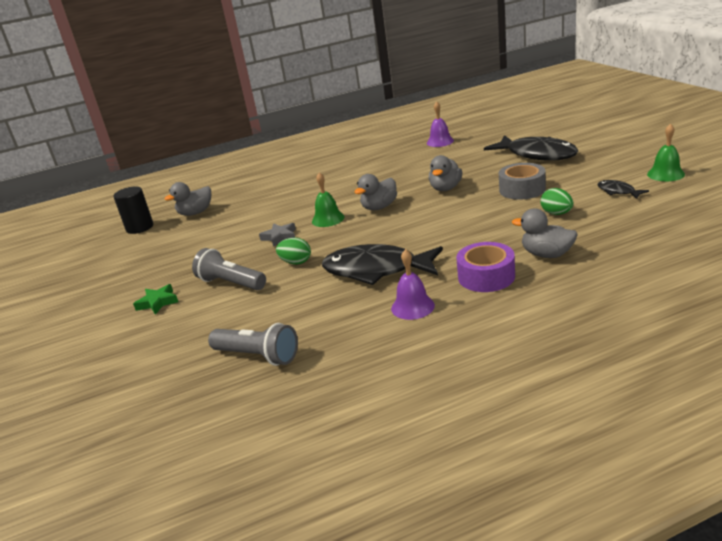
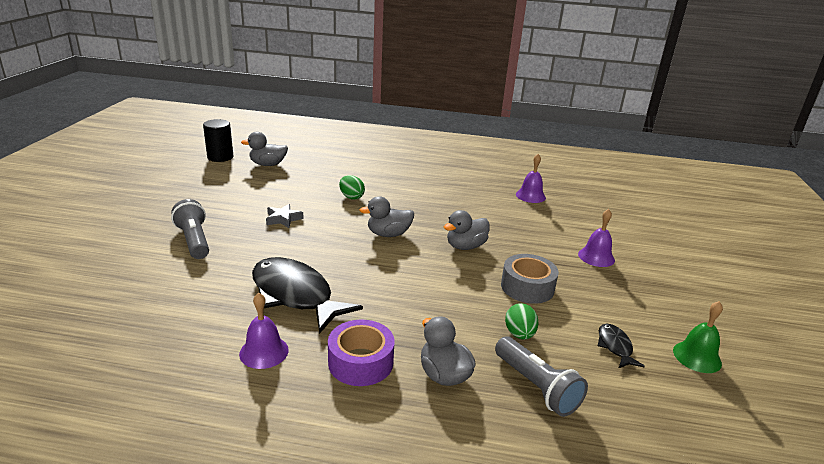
camera: 25 degrees right, 0 degrees up
green star [133,284,178,315] -> none
grey flashlight [208,323,298,366] -> grey flashlight moved to [495,336,588,417]
green egg [276,238,311,265] -> green egg moved to [339,175,365,200]
green bell [312,172,345,227] -> none
black fish [484,135,579,161] -> purple bell [578,209,615,267]

